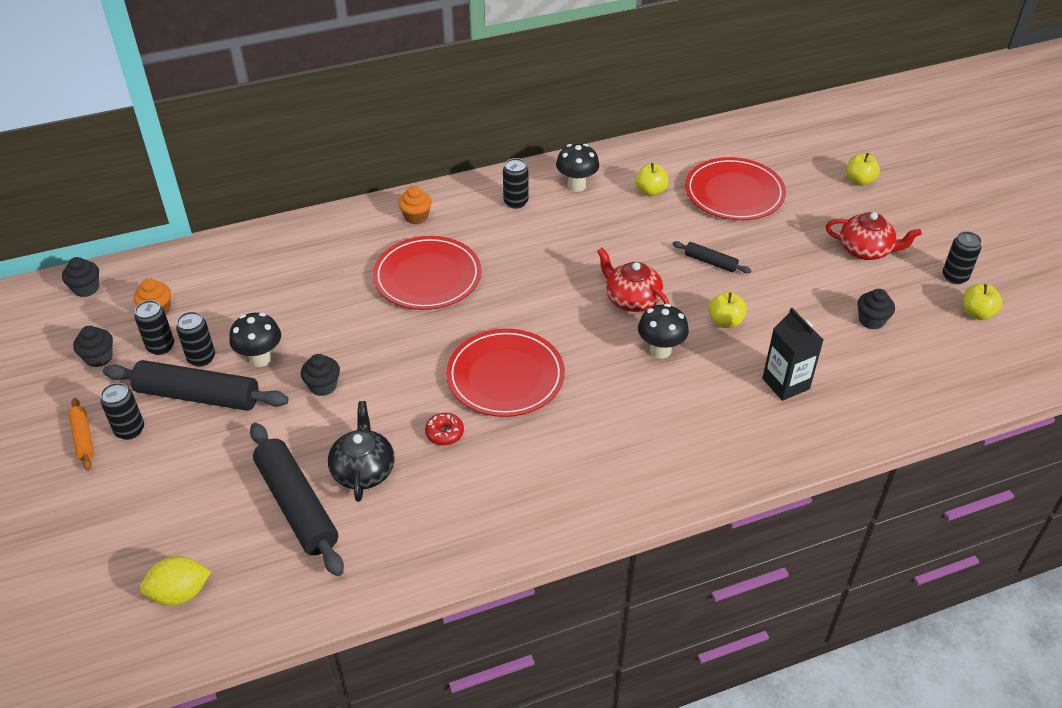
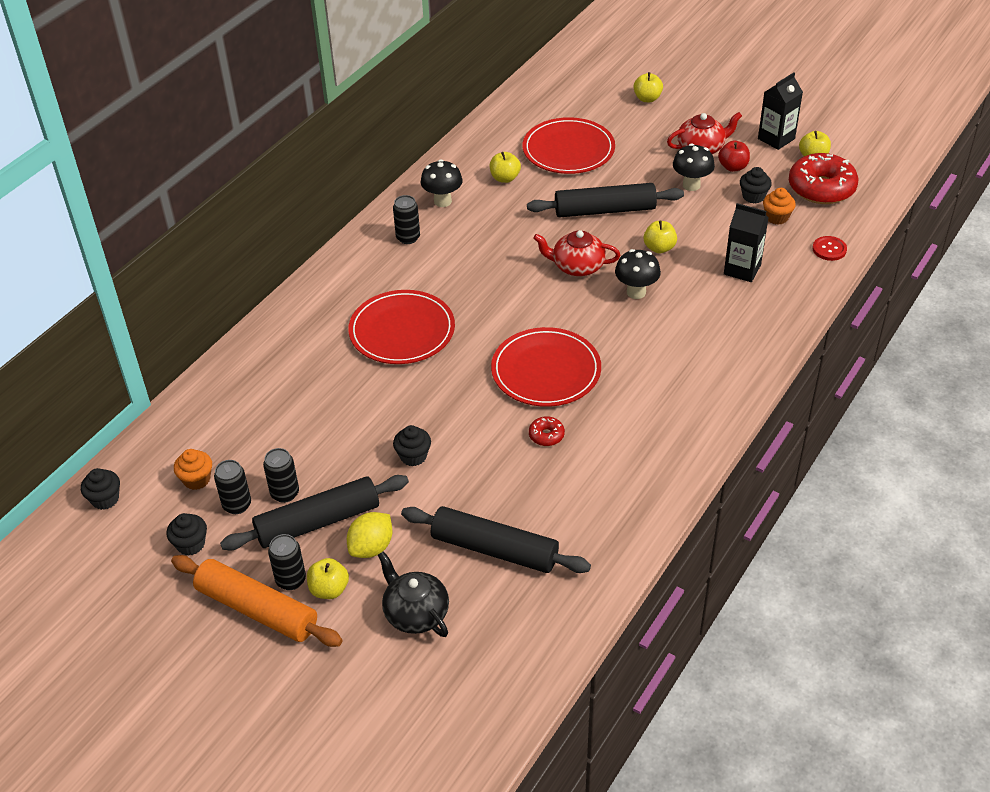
camera: 35 degrees left, 0 degrees up
orange rolling pin [68,398,94,470] -> orange rolling pin [171,555,343,647], size x2.04
yellow lemon [140,556,211,606] -> yellow lemon moved to [347,512,392,558]
black mushroom [229,313,281,367] -> black mushroom moved to [673,144,715,191]
black teapot [328,401,395,502] -> black teapot moved to [378,551,449,637]
orange cupcake [398,186,432,224] -> orange cupcake moved to [763,188,796,225]
black rolling pin [673,241,752,273] -> black rolling pin [527,183,684,217], size x2.04
black can [943,231,981,284] -> black carton [758,72,803,150]
none -> yellow apple [307,558,349,599]
none -> red apple [718,141,750,172]
none -> red donut [789,153,858,204]
none -> red button [813,236,847,261]

